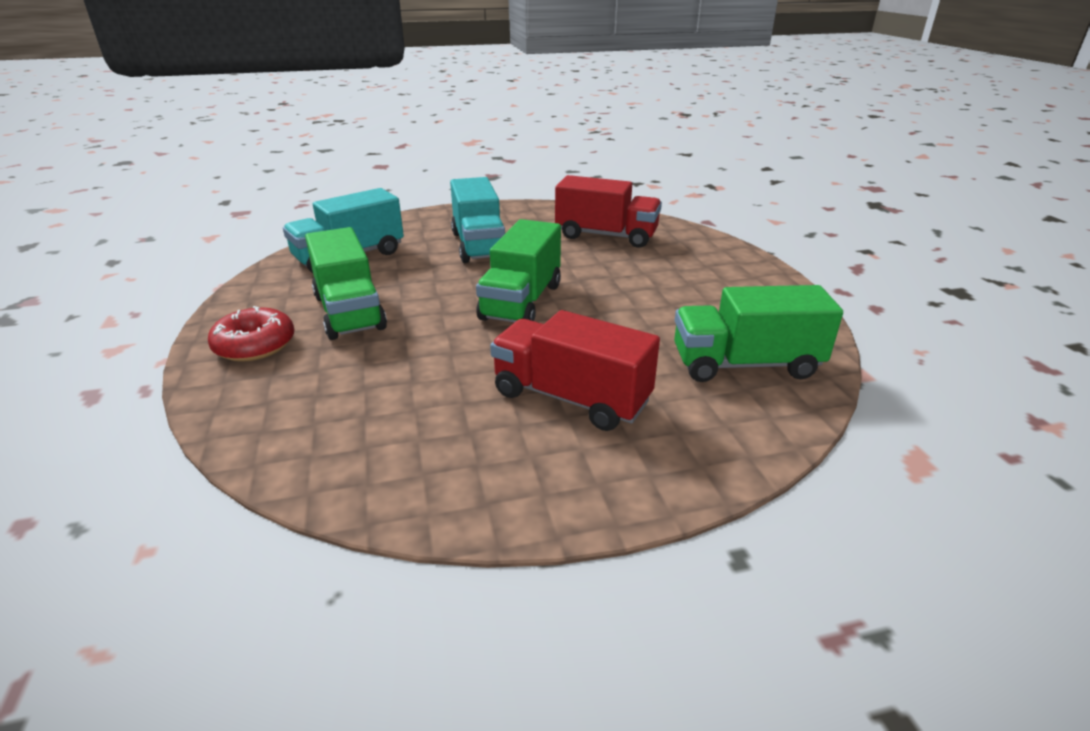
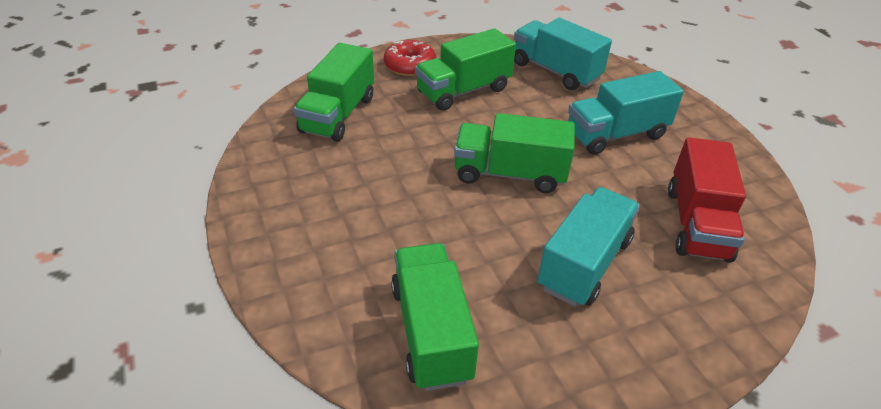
camera: 80 degrees right, 10 degrees up
red truck [490,310,660,431] -> none
none -> green truck [294,43,374,142]
none -> turquoise truck [537,187,640,307]

